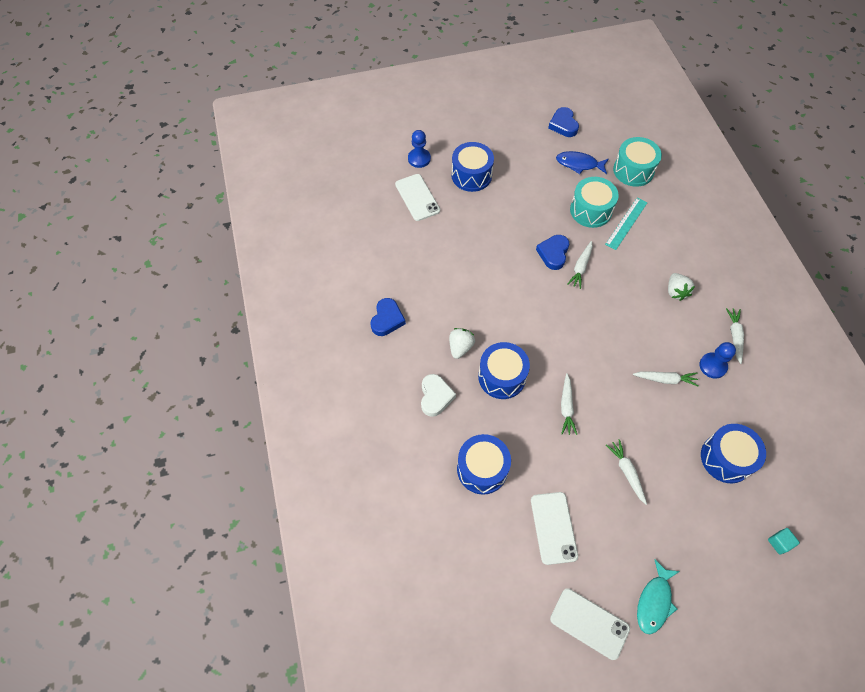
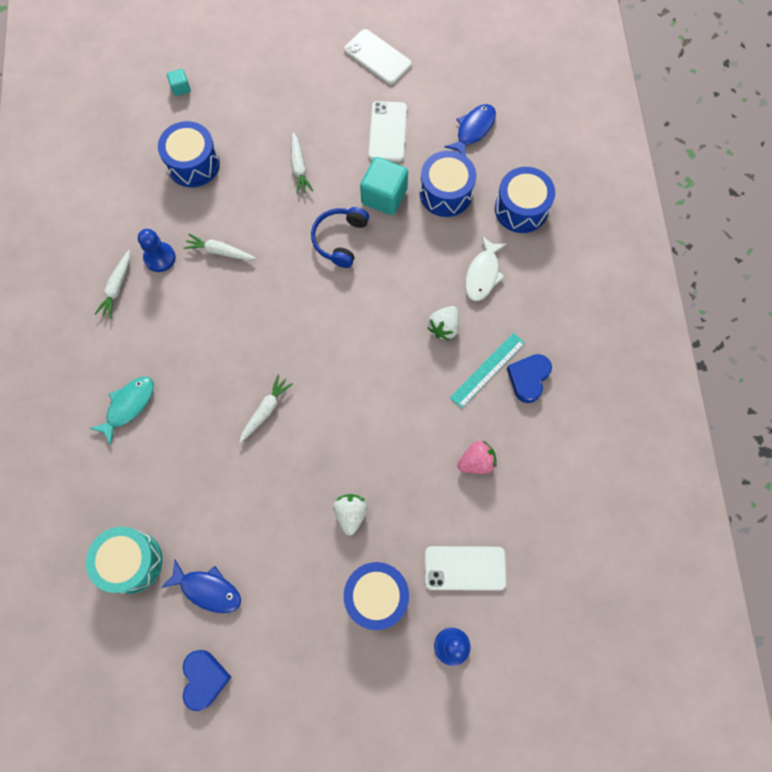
camera: 170 degrees left, 10 degrees up
white phone [395,174,440,221] -> white phone turned 75 degrees counterclockwise [425,546,506,590]
white heart [421,374,456,417] -> white fish [465,236,507,301]
blue drum [478,342,530,399] -> blue drum moved to [495,167,555,233]
blue heart [536,235,569,270] -> none
white carrot [561,373,577,435] -> blue headphones [311,207,369,268]
turquoise drum [570,177,619,228] -> none
turquoise ruler [605,198,648,250] -> turquoise ruler moved to [450,333,525,408]
turquoise fish [637,559,680,634] -> turquoise fish moved to [90,377,154,445]
white strawberry [668,273,695,301] -> white strawberry moved to [333,494,368,535]
none -> turquoise cube [360,157,408,215]
none -> blue fish [444,104,496,156]
none -> pink strawberry [457,441,497,474]

